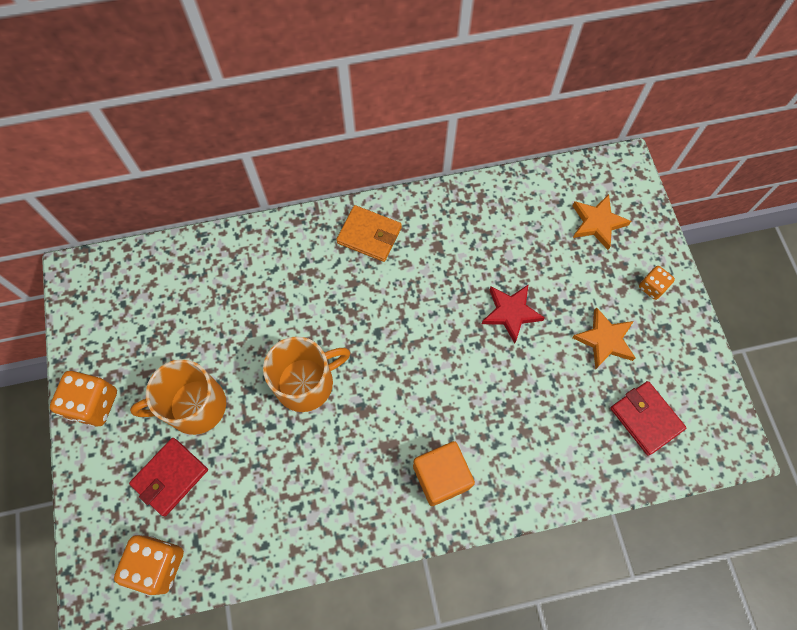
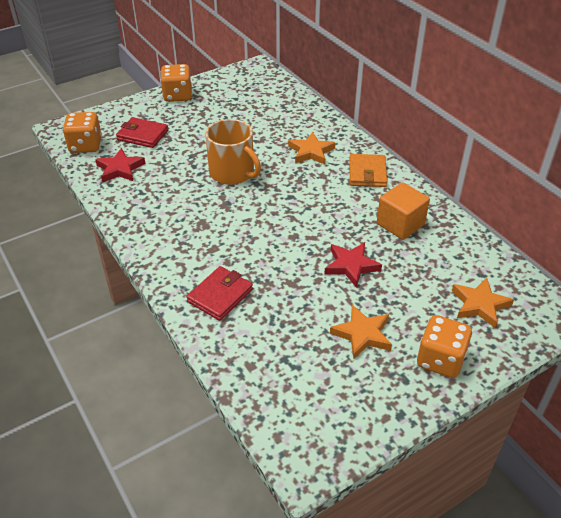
camera: 70 degrees right, 25 degrees down
orange mug [130,359,226,435] -> none
orange cube [413,441,475,506] -> orange cube moved to [377,182,430,240]
red wallet [610,381,686,456] -> red wallet moved to [186,266,253,321]
orange dice [639,266,675,300] -> orange dice [417,315,472,378], size x1.74
none -> red star [95,148,145,183]
none -> orange star [288,132,336,165]

